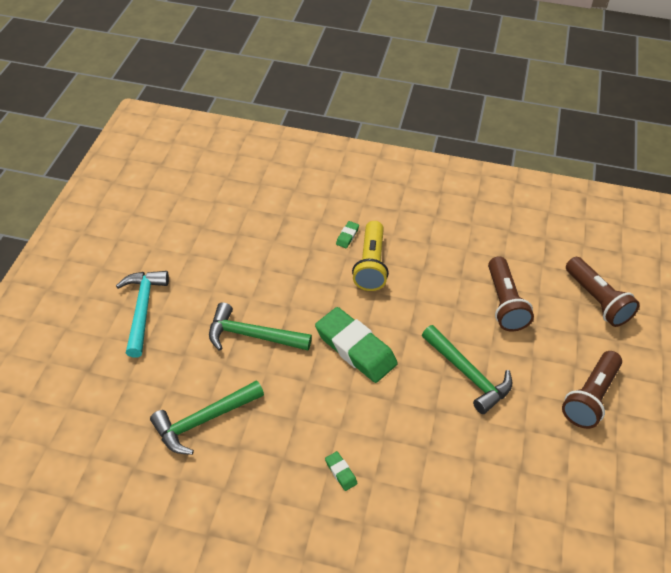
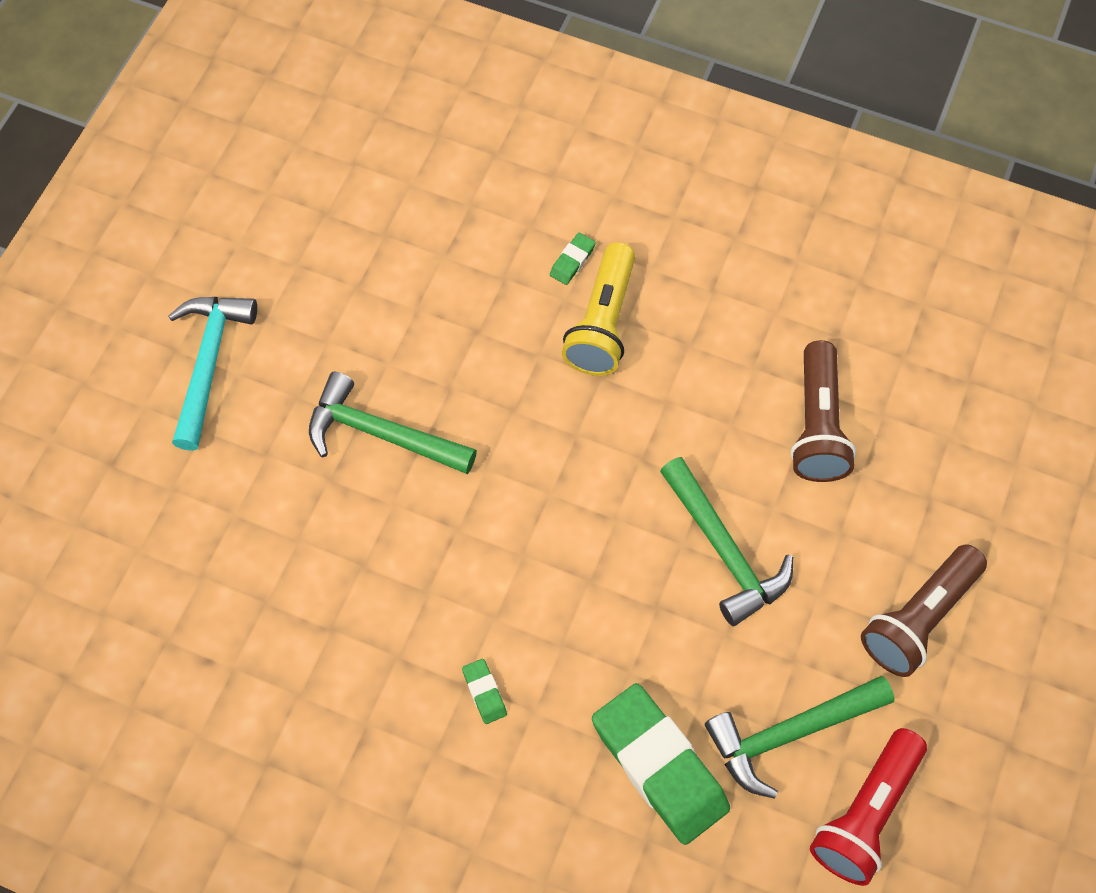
camera: 10 degrees right, 15 degrees up
green hammer [150,380,264,455] -> green hammer moved to [705,676,895,799]
green eraser [315,307,398,383] -> green eraser moved to [592,683,730,845]
brown flashlight [566,257,640,327] -> none
none -> red flashlight [810,728,927,886]

